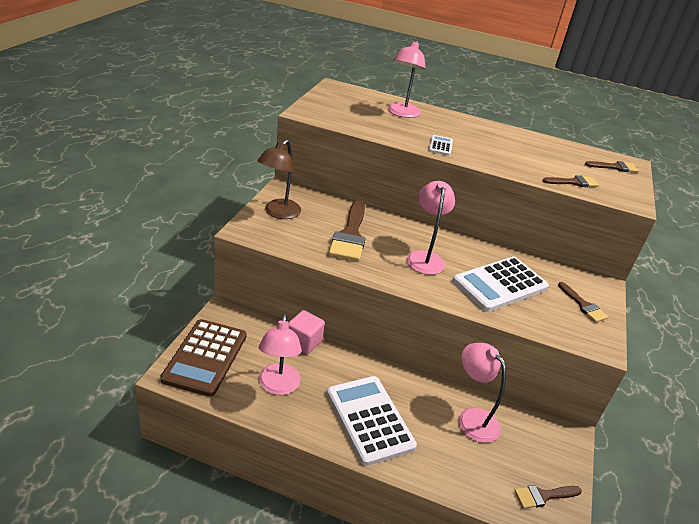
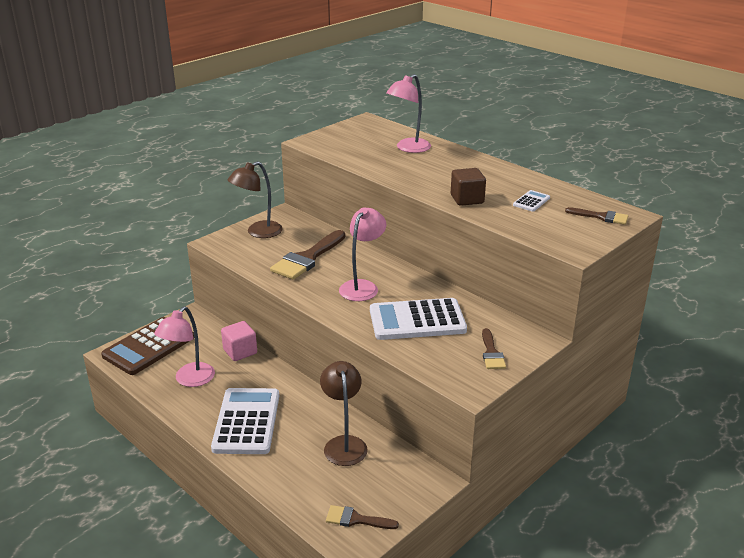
camera: 30 degrees right, 5 degrees down
white calculator [429,135,453,156] -> white calculator moved to [513,190,550,212]
pink lamp [459,343,506,443] -> brown lamp [320,361,368,466]
brown brush [543,175,599,187] -> none
none -> brown cube [451,168,486,206]

